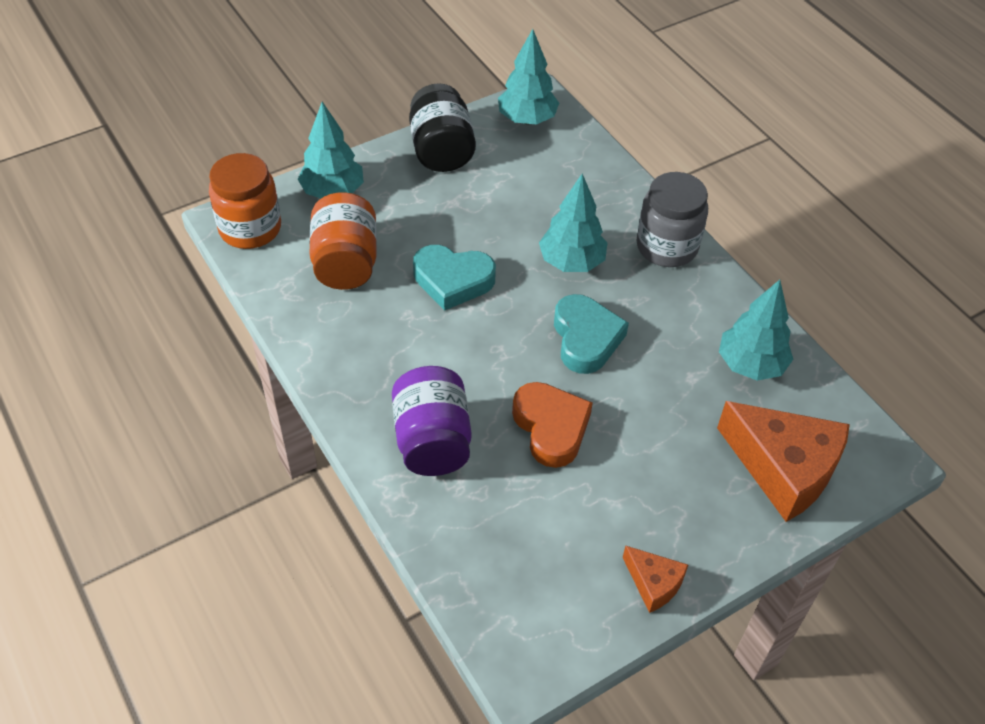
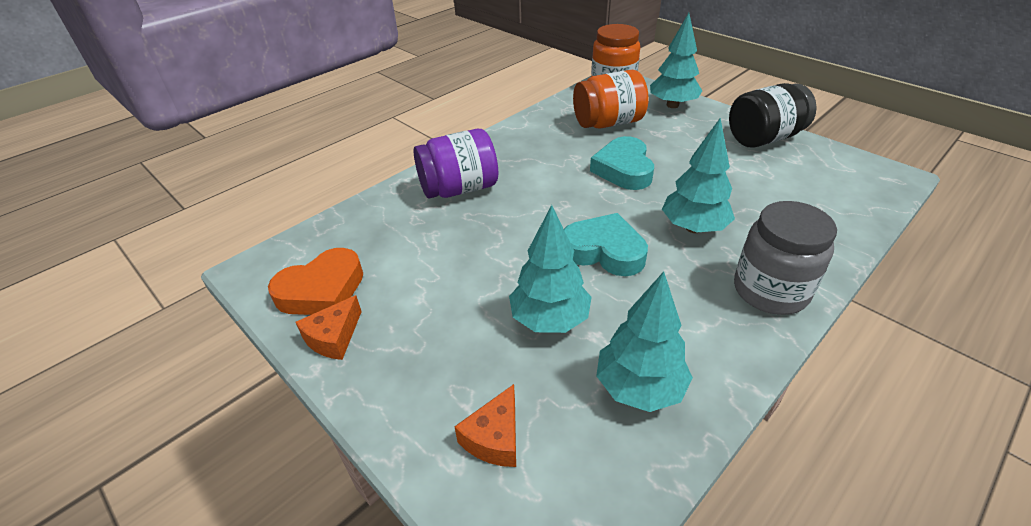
camera: 80 degrees right, 10 degrees down
turquoise tree [498,29,559,124] -> turquoise tree moved to [509,205,592,333]
orange heart [512,382,593,468] -> orange heart moved to [268,248,363,315]
turquoise heart [554,294,629,374] -> turquoise heart turned 135 degrees counterclockwise [564,213,648,276]
orange cheese [717,401,850,522] -> orange cheese [454,384,516,467], size x0.49

